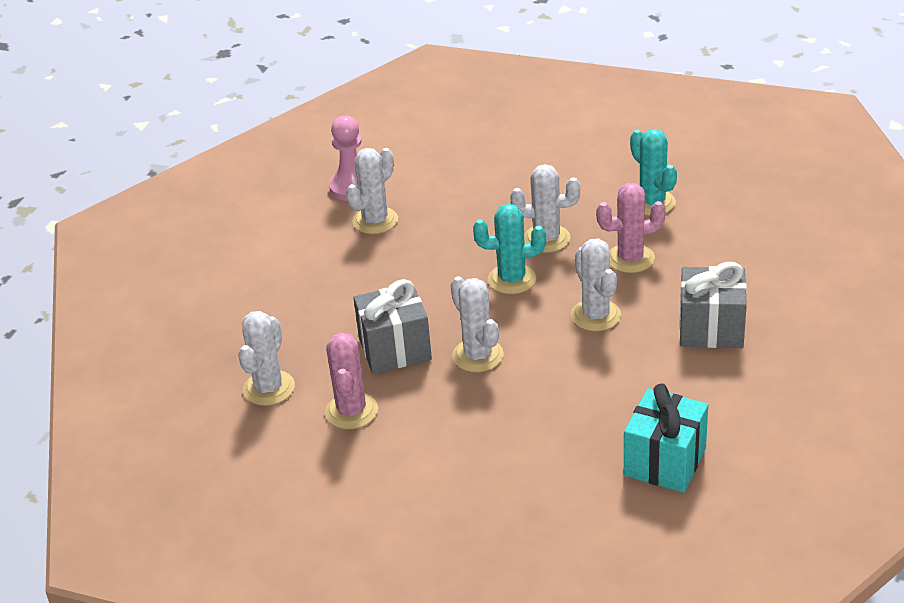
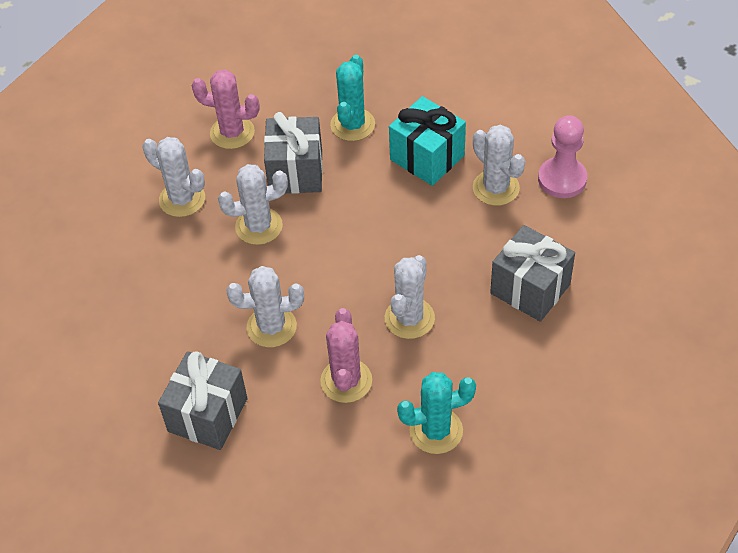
camera: 105 degrees right, 15 degrees up
white cactus [238,311,295,406] -> white cactus moved to [143,137,205,217]
turquoise cactus [473,204,546,294] -> turquoise cactus moved to [330,55,375,141]
turquoise gift [624,383,708,493] -> turquoise gift moved to [389,96,466,186]
none -> grey gift [490,225,575,322]

